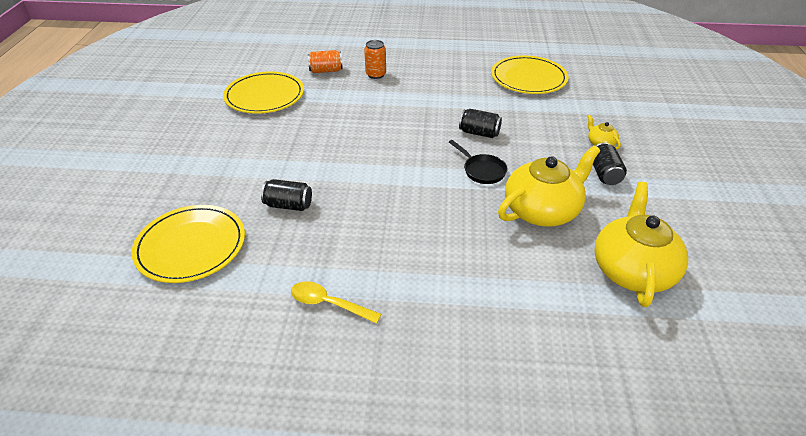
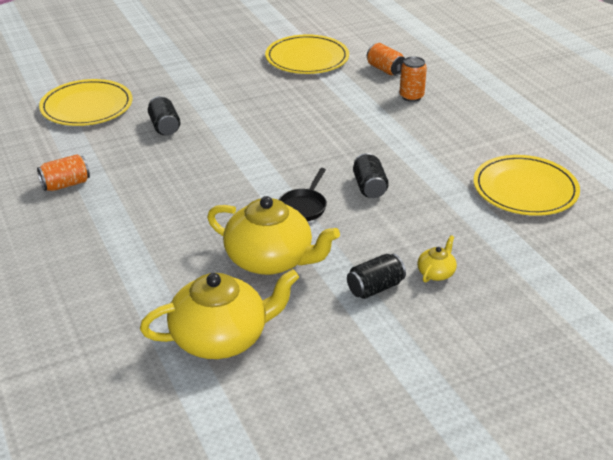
camera: 60 degrees right, 5 degrees down
yellow spoon [291,281,382,324] -> orange can [37,154,90,191]

